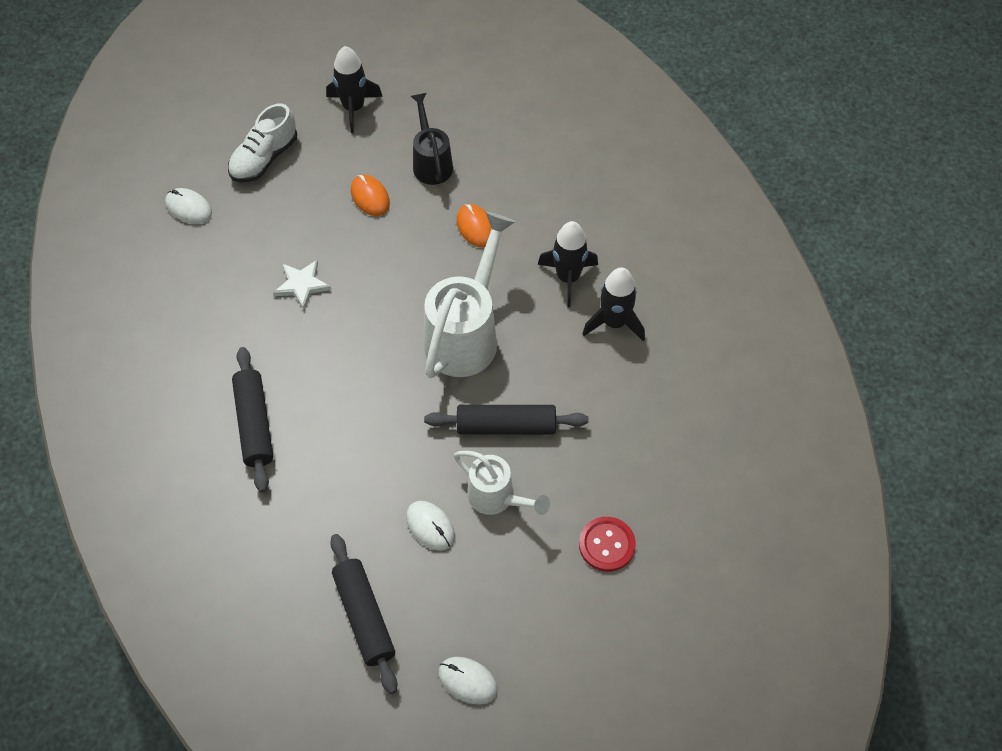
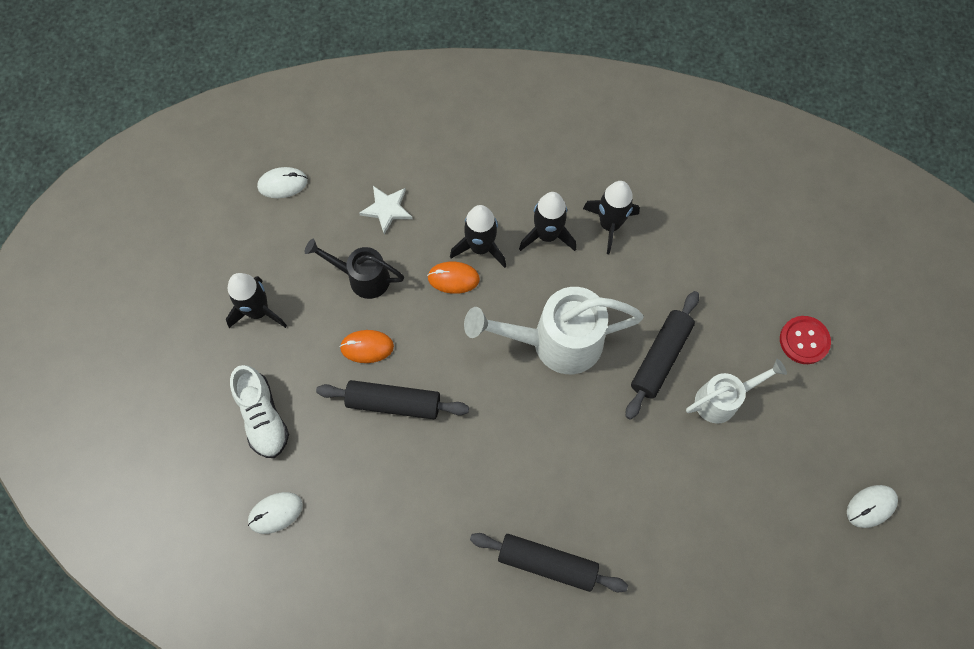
camera: 60 degrees left, 10 degrees up
white star [273,260,331,310] -> white star moved to [359,186,413,234]
black rolling pin [330,534,397,694] -> black rolling pin moved to [316,380,469,419]
white mouse [406,501,455,551] -> white mouse moved to [257,167,308,198]
white watering can [424,212,515,378] -> white watering can turned 60 degrees counterclockwise [464,287,644,374]
none -> black rocket [450,205,506,268]

